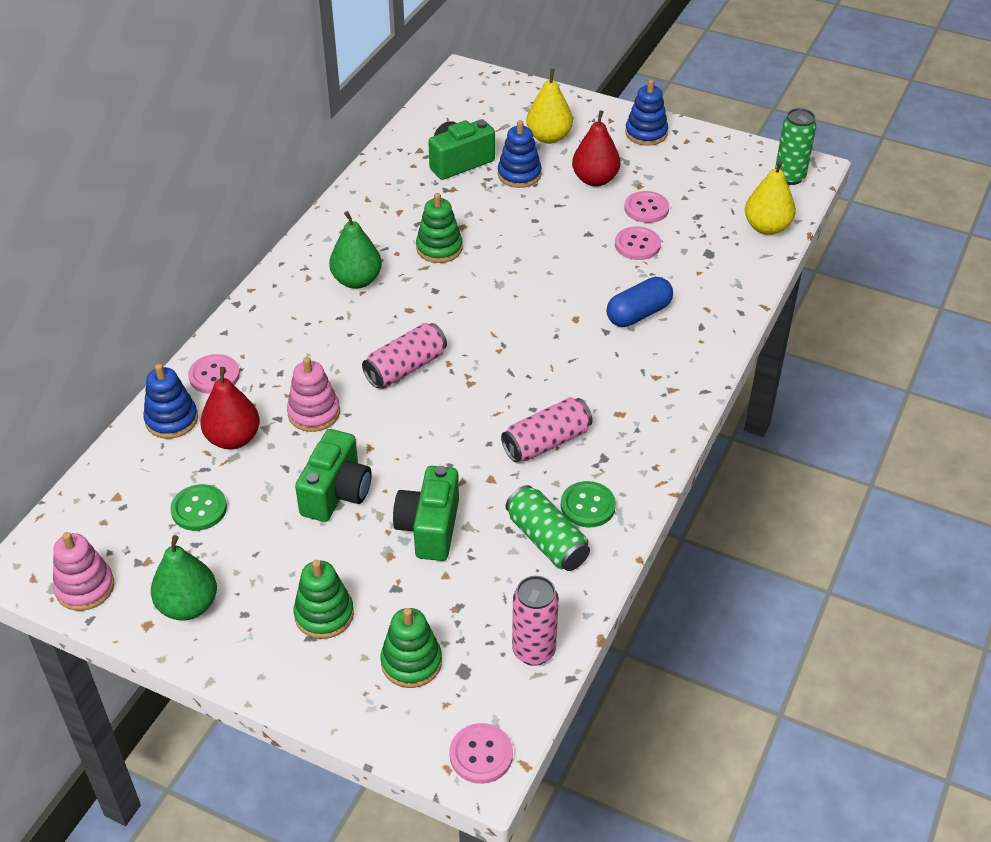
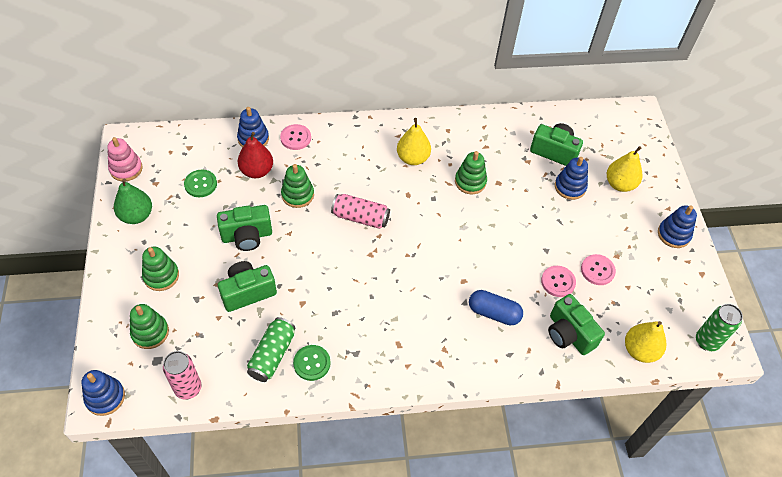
camera: 55 degrees right, 10 degrees up
pink stacking toy [287,357,340,432] -> green stacking toy [281,164,314,208]
green pear [329,211,382,289] -> yellow pear [397,118,431,165]
pink button [449,723,513,784] -> blue stacking toy [81,370,125,416]
pink can [501,397,592,463] -> none
red pear [572,110,620,187] -> none
none -> green camera [548,294,605,355]

